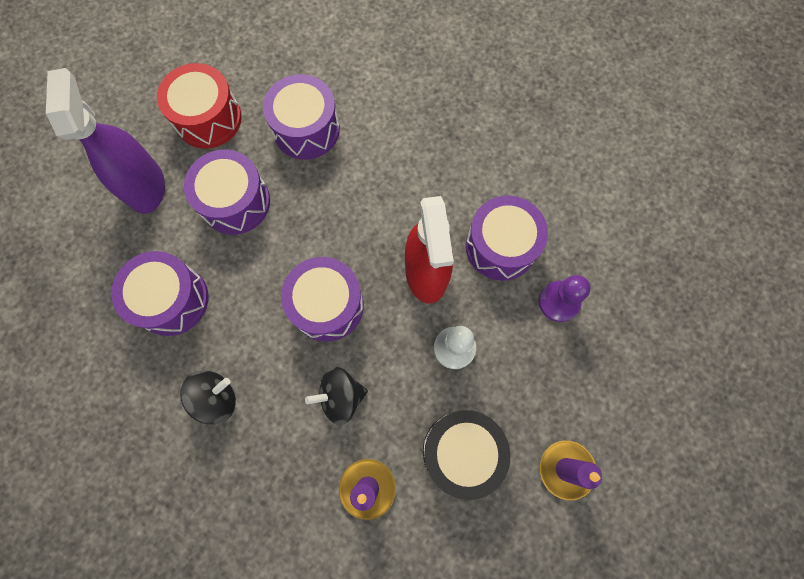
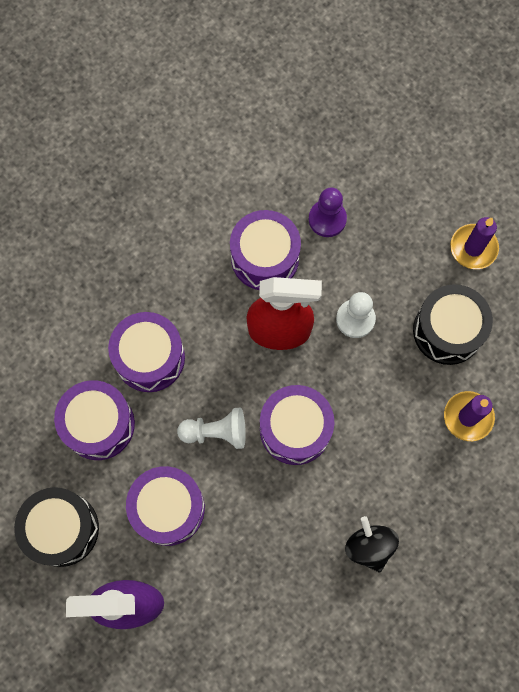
camera: 80 degrees left, 0 degrees up
purple drum [111,251,208,336] -> purple drum moved to [108,312,185,392]
red drum [157,63,242,149] -> black drum [14,487,99,567]
black spinning top [305,366,368,425] -> none
none -> white pawn [177,408,246,449]

